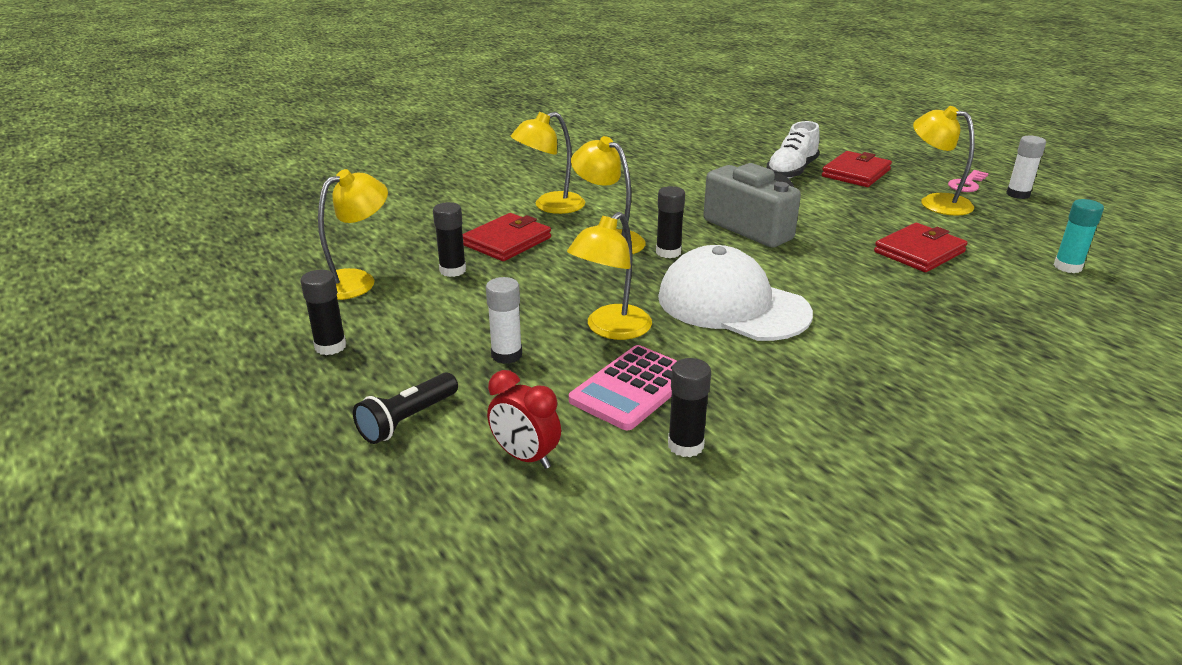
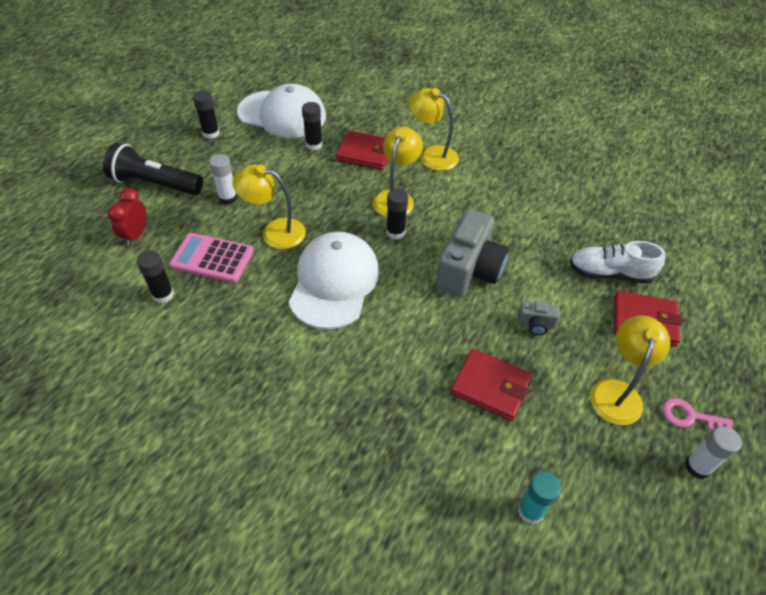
camera: 65 degrees right, 20 degrees up
yellow lamp [318,169,388,300] -> white cap [237,84,326,138]
black flashlight [353,372,458,444] -> black flashlight [103,143,203,195], size x1.60
none -> grey camera [518,301,560,335]

